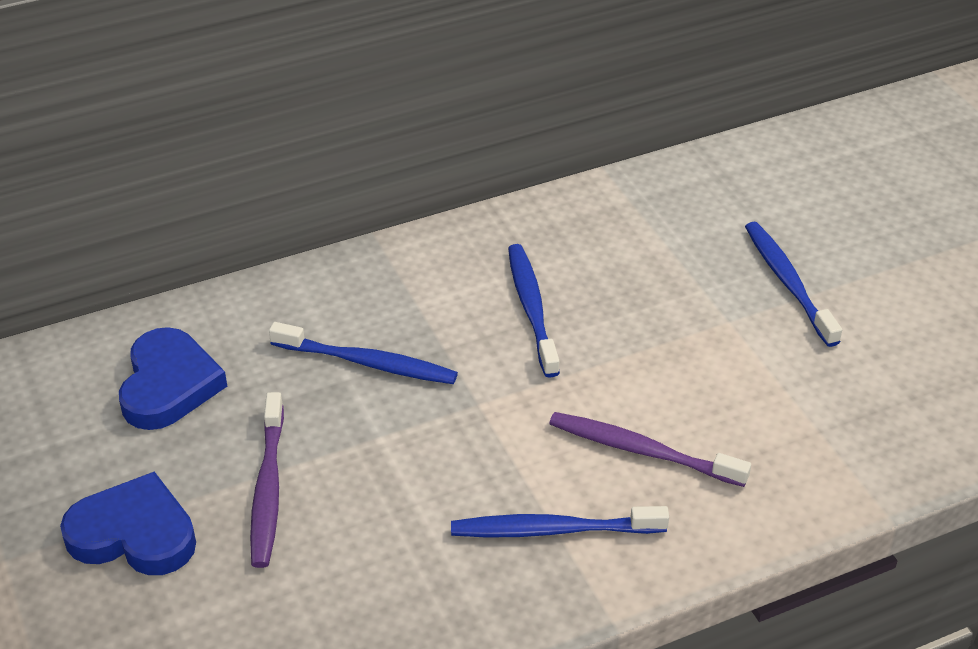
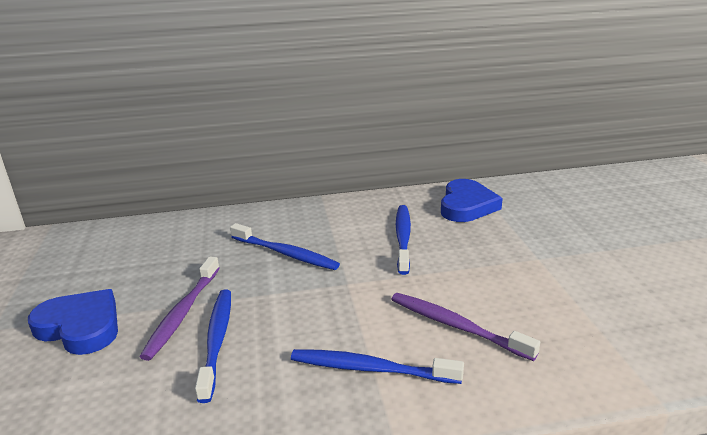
camera: 15 degrees right, 15 degrees down
blue heart [119,327,227,430] -> blue heart moved to [441,179,503,222]
blue toothbrush [745,222,842,347] -> blue toothbrush moved to [195,289,231,403]

